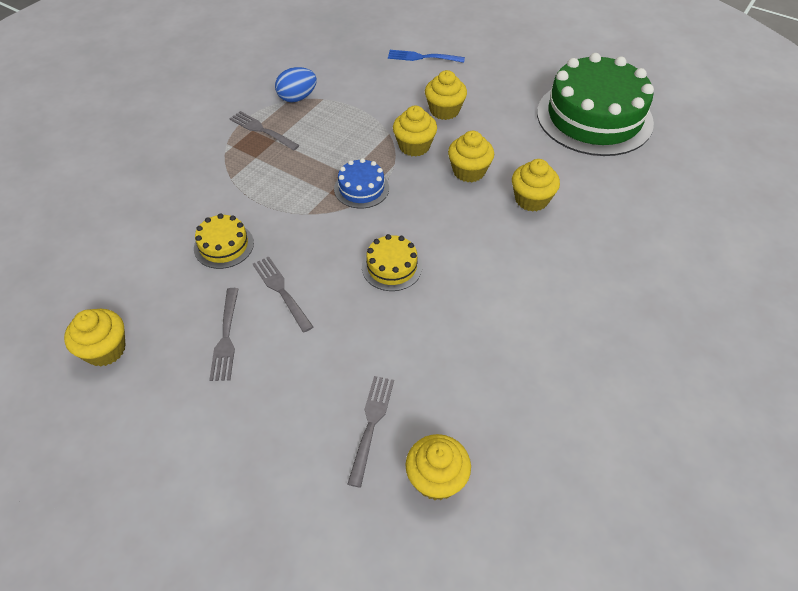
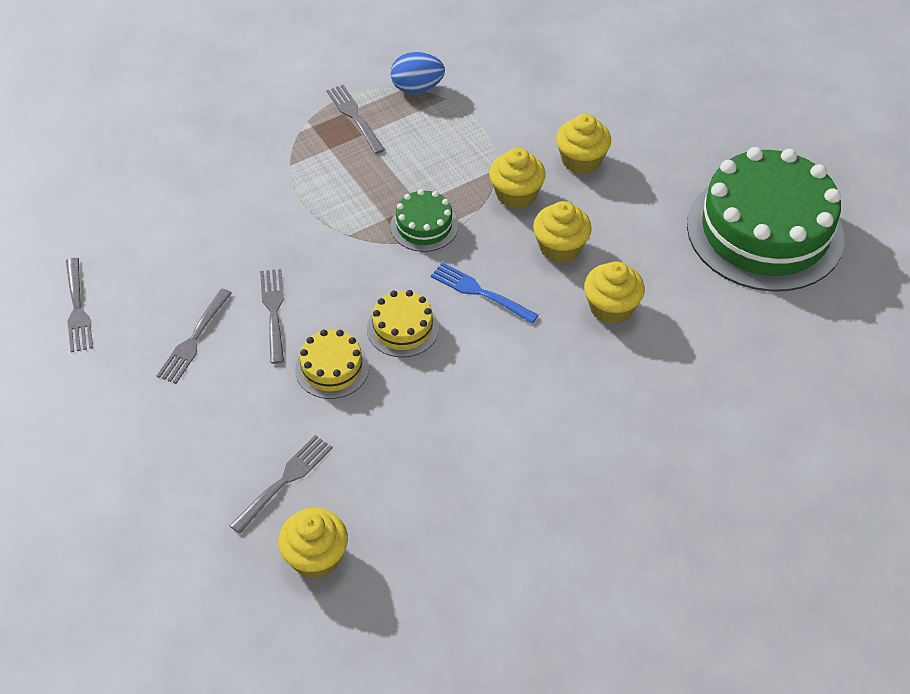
camera: 25 degrees right, 0 degrees up
yellow cupcake [64,309,126,367] -> grey fork [66,258,93,352]
yellow cake [194,214,254,269] -> yellow cake moved to [295,330,369,399]
blue cake [334,158,389,208] -> green cake [390,189,458,252]
blue fork [388,50,465,63] -> blue fork moved to [431,262,539,323]

